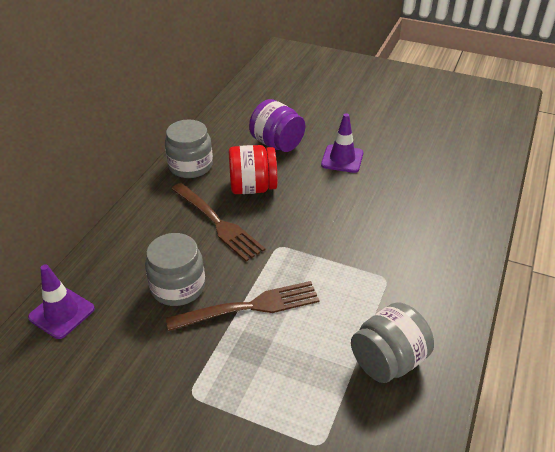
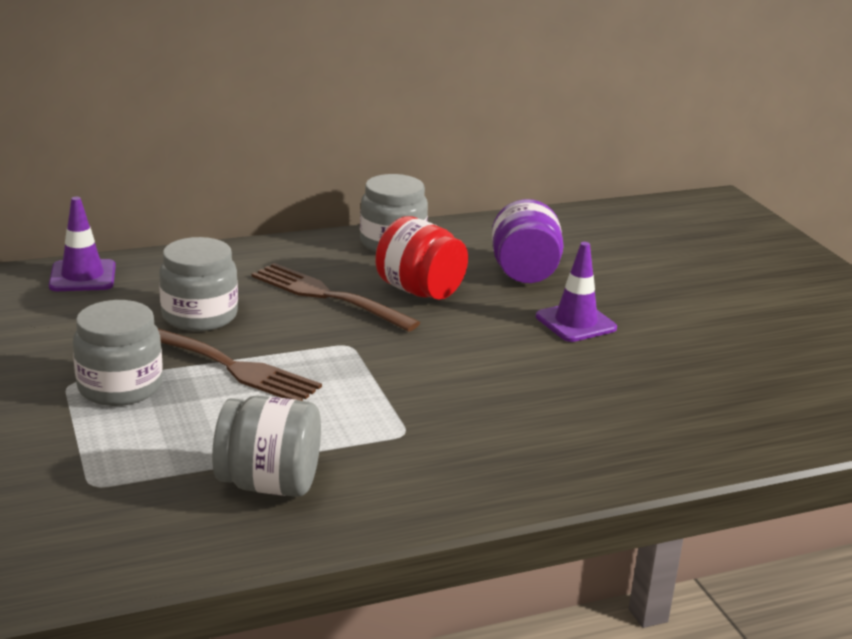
camera: 45 degrees right, 15 degrees down
brown fork [171,183,265,262] -> brown fork turned 120 degrees clockwise [252,263,421,332]
none -> grey jar [73,300,163,406]

